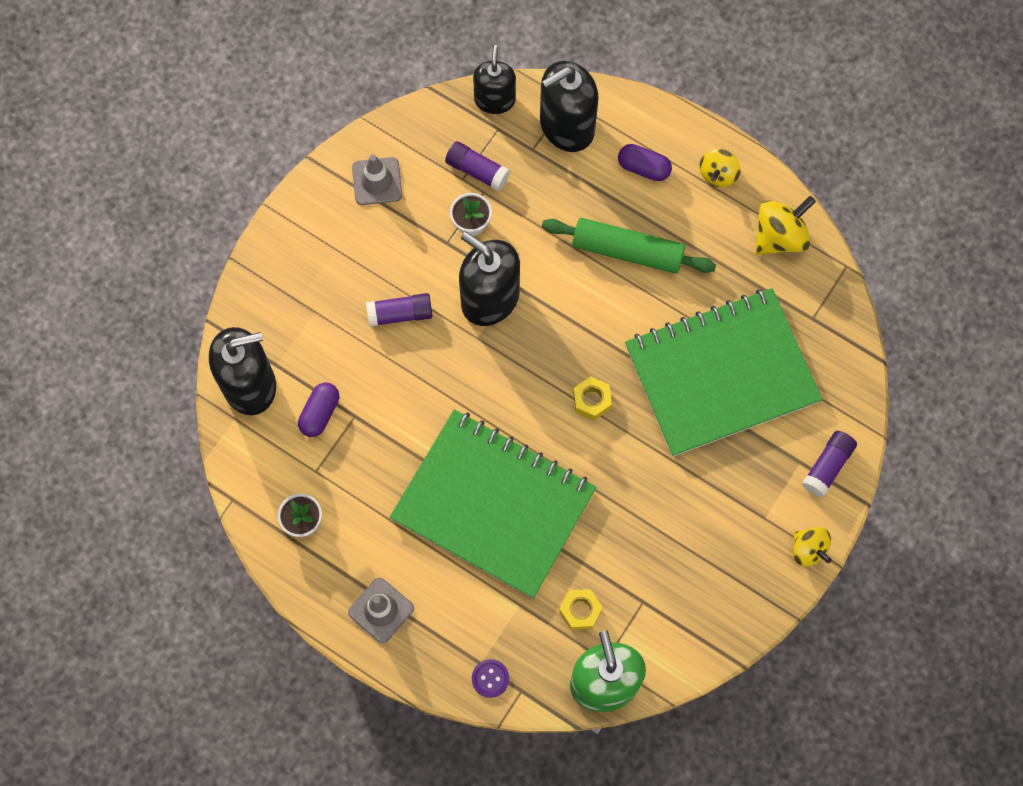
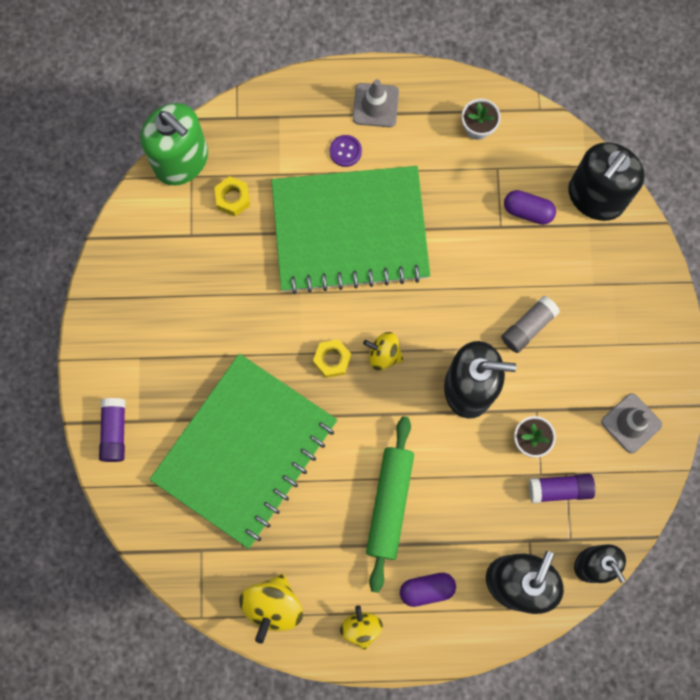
camera: 145 degrees right, 5 degrees up
purple capsule [298,383,339,437] -> purple capsule turned 60 degrees counterclockwise [504,190,556,225]
purple glue stick [366,293,433,327] -> grey glue stick [501,296,560,353]
purple button [472,659,509,698] -> purple button moved to [329,135,362,167]
green rolling pin [542,218,716,274] -> green rolling pin turned 60 degrees counterclockwise [366,416,414,593]
yellow spinning top [793,527,832,567] -> yellow spinning top moved to [363,332,404,370]

